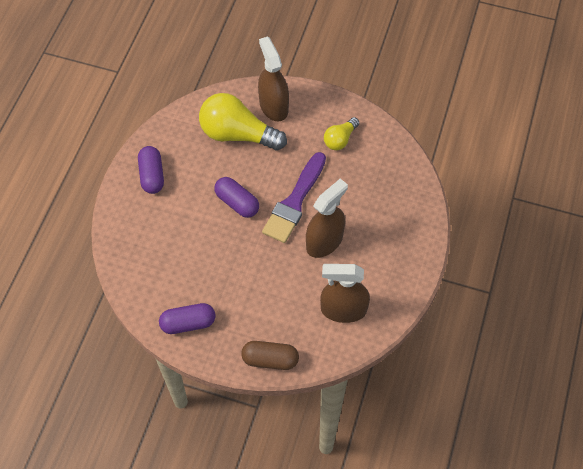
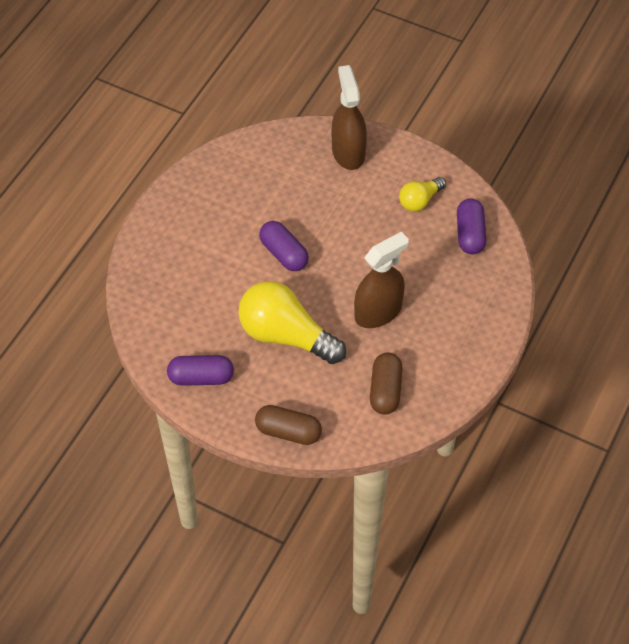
camera: 10 degrees right, 5 degrees down
purple capsule [138,146,164,194] -> purple capsule moved to [457,198,486,254]
yellow light bulb [199,93,287,151] -> yellow light bulb moved to [238,281,346,364]
purple brush [262,152,326,243] -> none
brown spray bottle [320,264,370,323] -> brown capsule [370,352,403,414]

